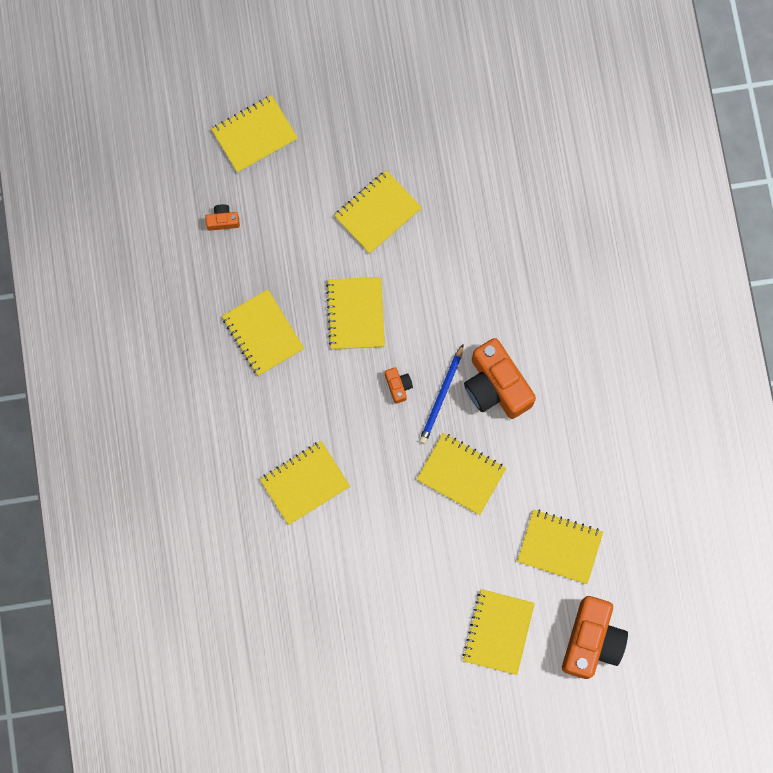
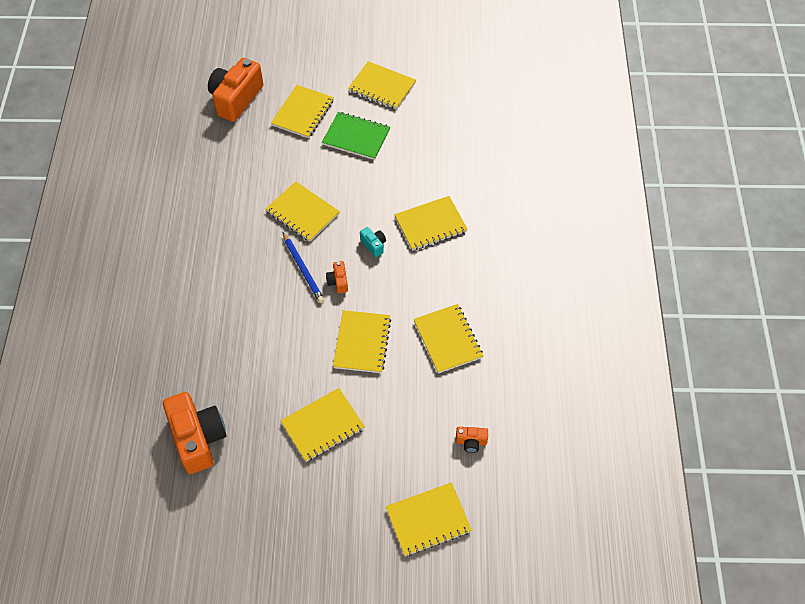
camera: 170 degrees left, 20 degrees down
blue pencil [419,344,463,444] -> blue pencil turned 120 degrees clockwise [283,232,325,303]
orange camera [464,338,536,419] -> orange camera moved to [163,392,227,474]
yellow notebook [517,510,603,584] -> yellow notebook moved to [348,61,416,109]
none -> green notebook [322,112,390,160]
none -> turquoise camera [360,227,386,257]

